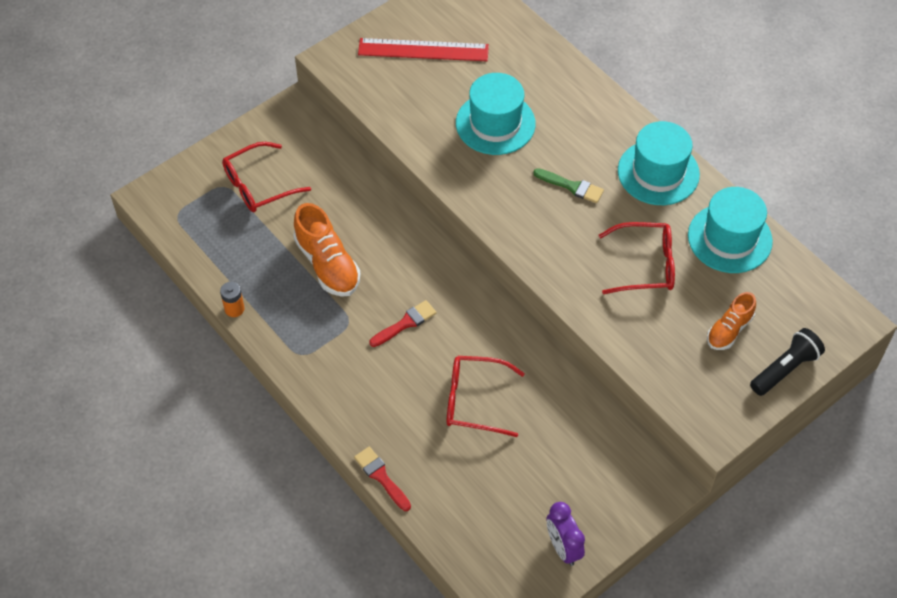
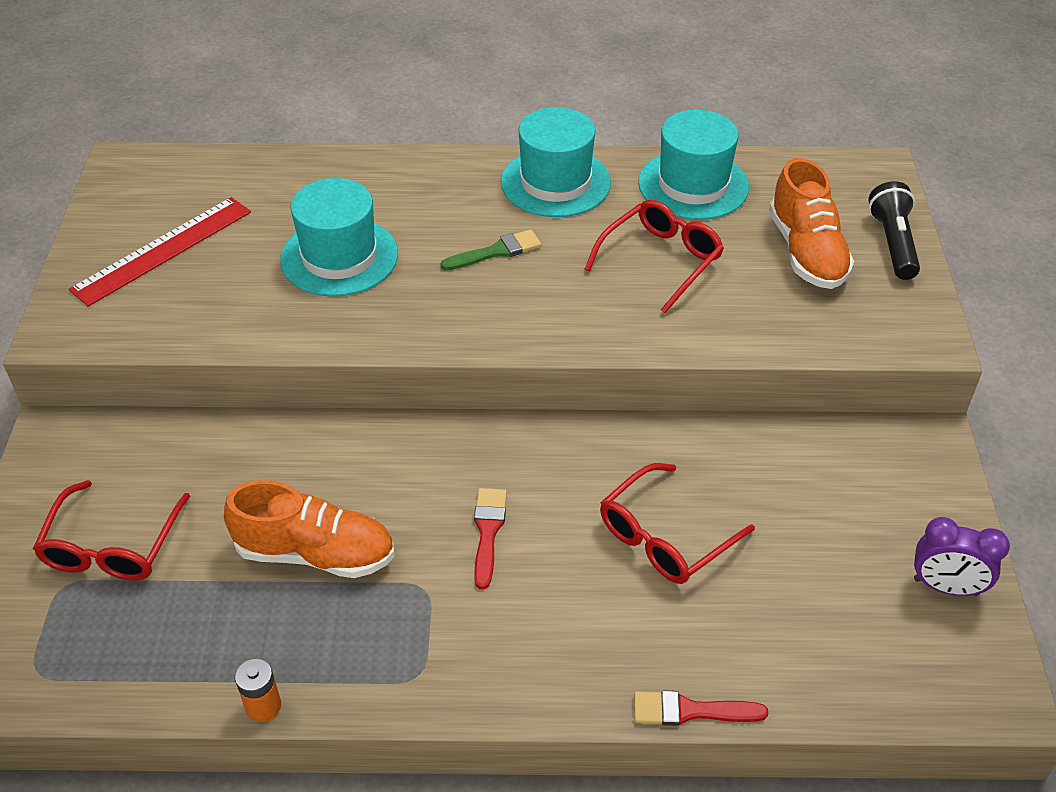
camera: 50 degrees left, 10 degrees down
orange shoe [707,292,756,350] -> orange shoe [769,158,854,289], size x1.60

